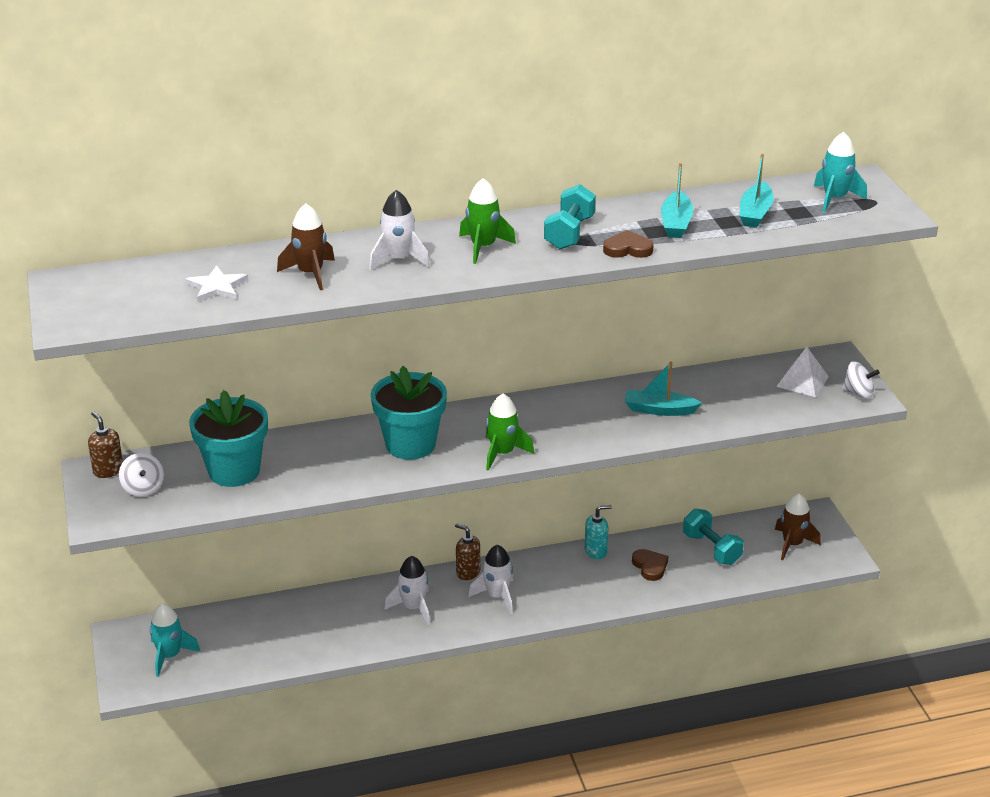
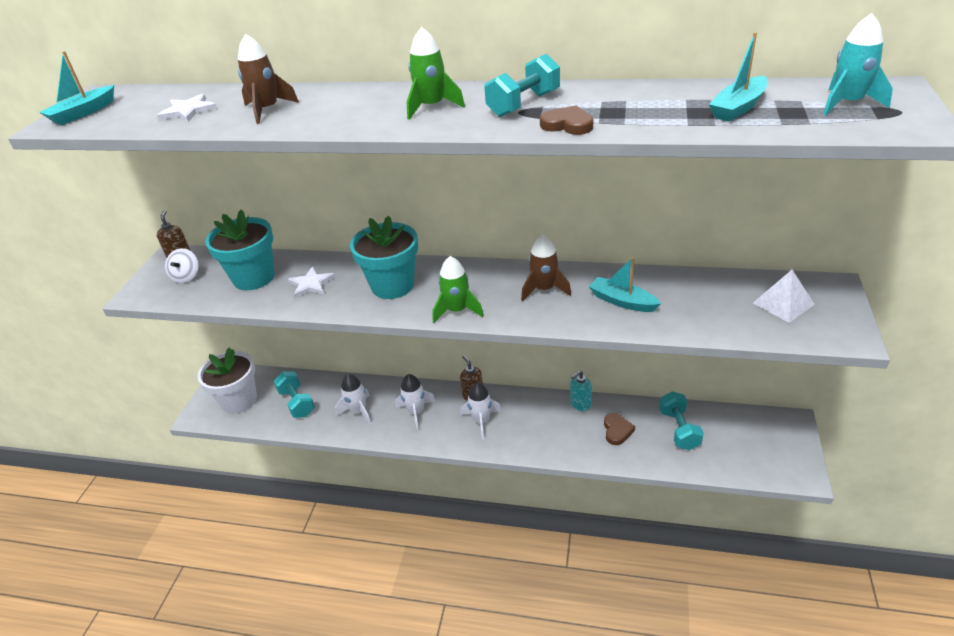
camera: 30 degrees right, 5 degrees up
turquoise rocket [149,603,200,677] -> white flower pot [198,347,257,414]
white rocket [369,190,430,270] -> white rocket moved to [335,374,371,424]
turquoise soap dispenser [585,505,612,559] -> turquoise soap dispenser turned 135 degrees clockwise [570,370,592,411]
turquoise boat [661,162,693,238] -> turquoise boat moved to [39,51,114,125]
brown rocket [775,494,821,560] -> brown rocket moved to [521,235,571,301]
white spinning top [842,361,880,399] -> none
none -> turquoise dumbbell [274,371,315,418]
none -> white star [288,266,335,298]

